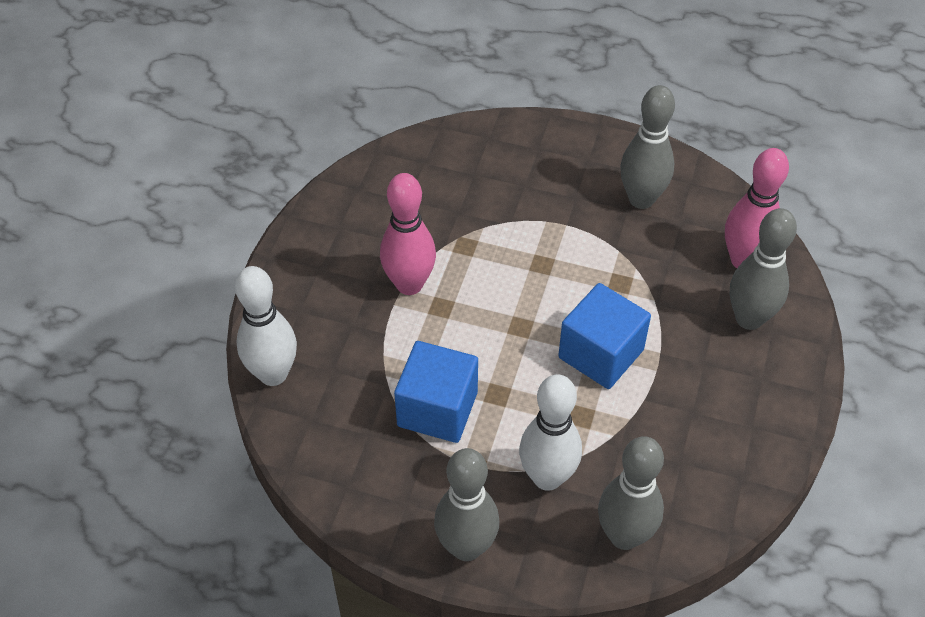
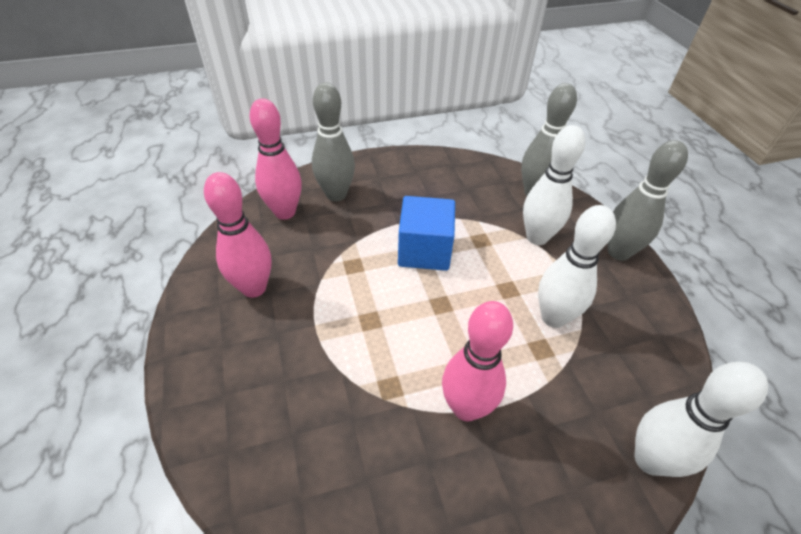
camera: 125 degrees left, 5 degrees down
blue cube [394,341,478,443] -> white bowling pin [538,205,616,328]
grey bowling pin [620,85,675,209] -> pink bowling pin [204,172,272,298]

